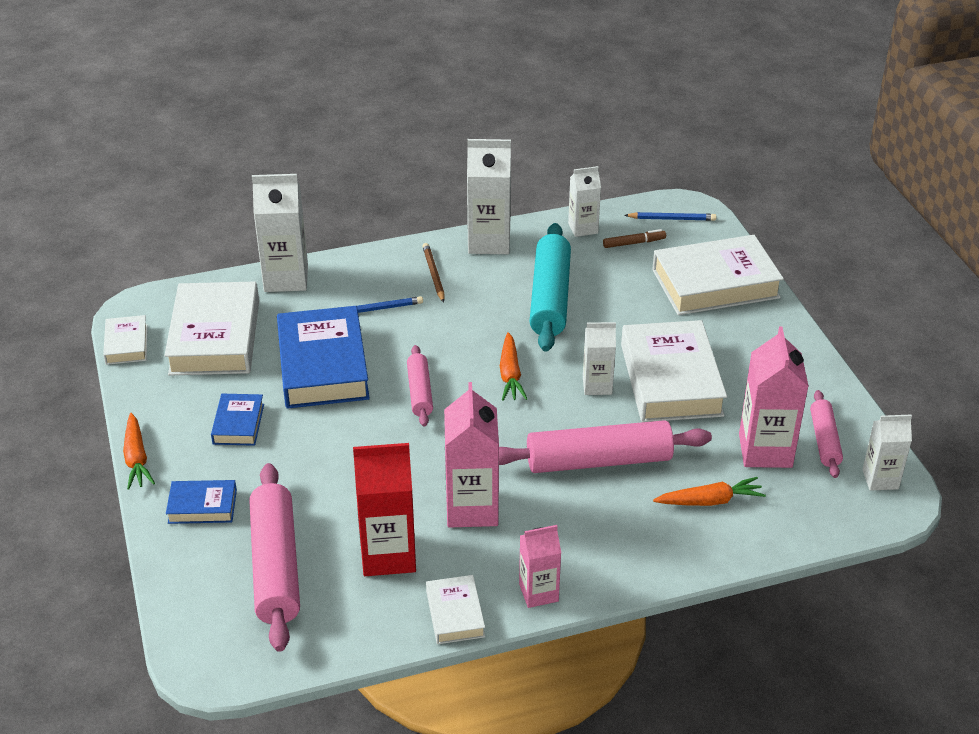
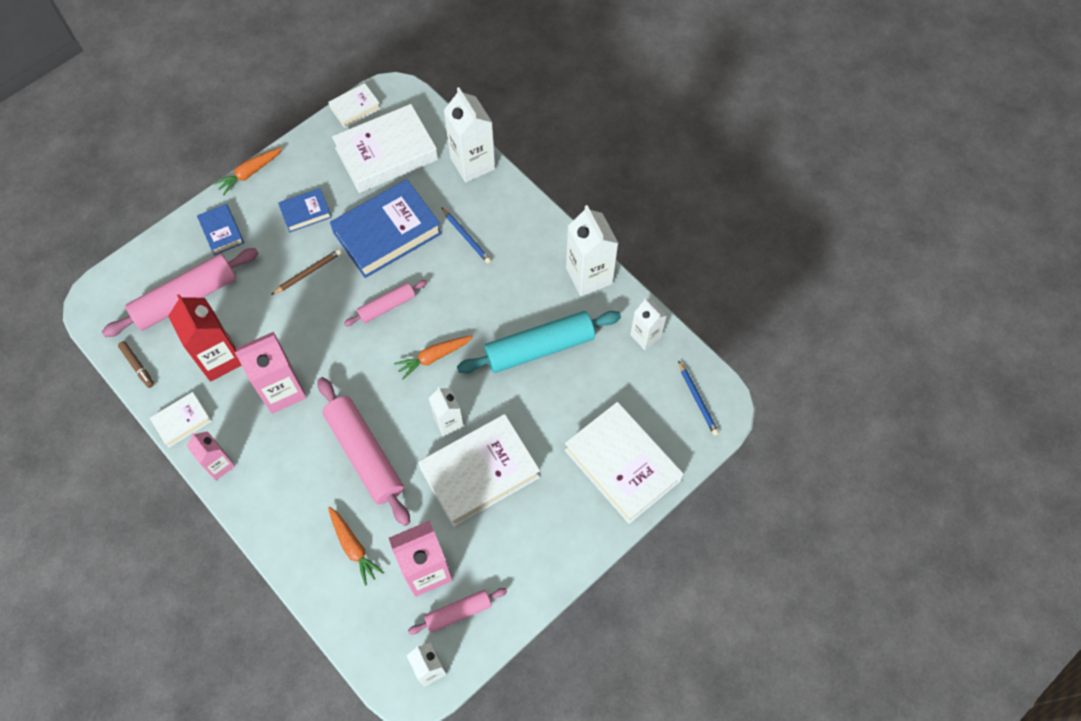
camera: 65 degrees right, 25 degrees up
brown pencil [422,243,445,303] -> brown pencil moved to [271,249,342,295]
brown marker [603,229,666,248] -> brown marker moved to [118,341,154,388]

